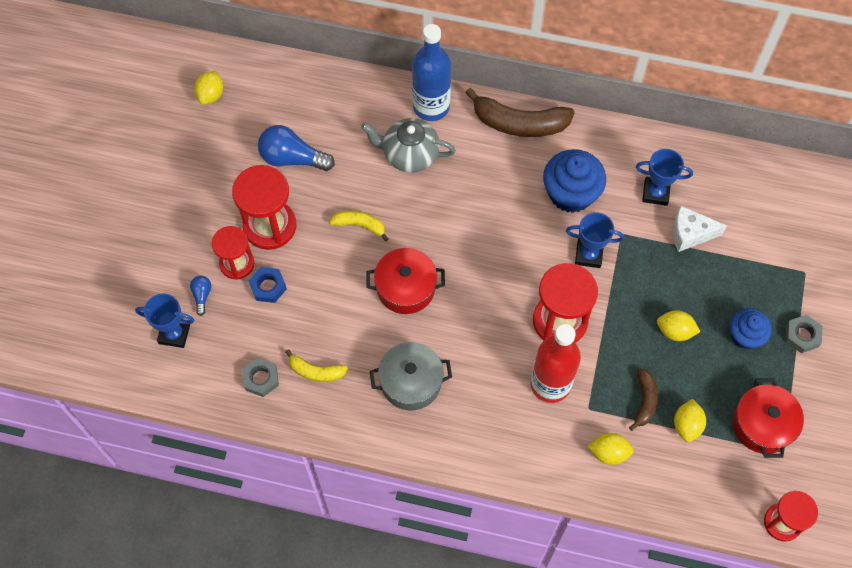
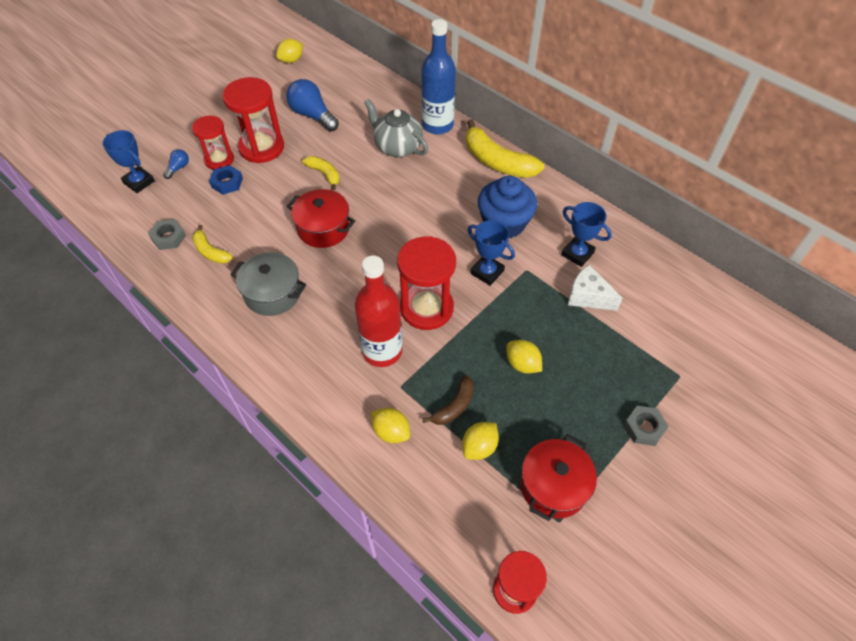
camera: 30 degrees right, 10 degrees down
brown banana [465,88,575,137] -> yellow banana [466,119,545,178]
blue cupcake [730,308,772,349] -> none

